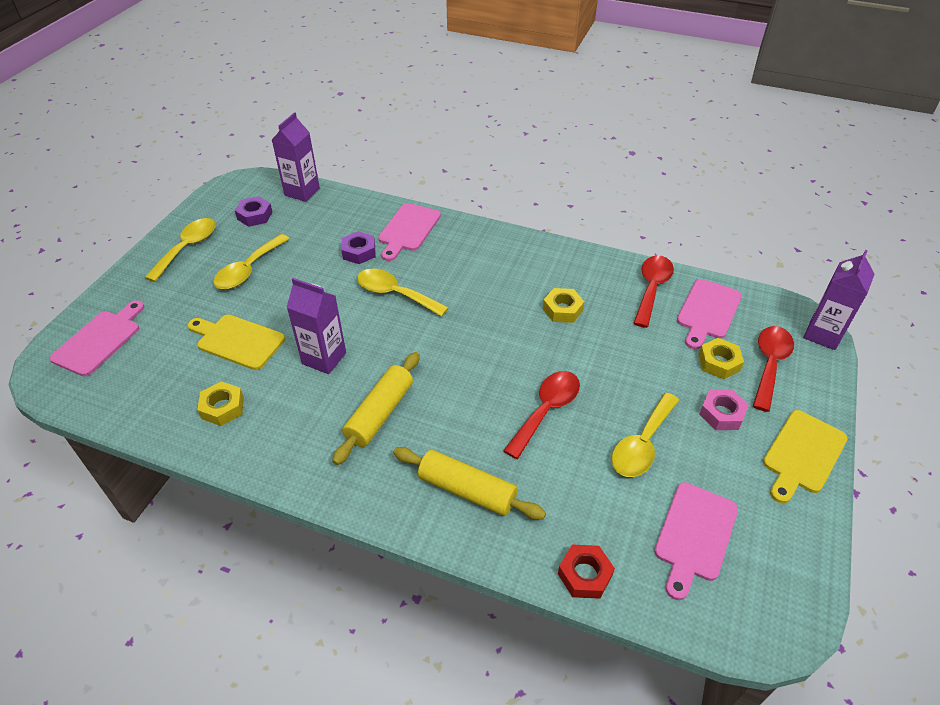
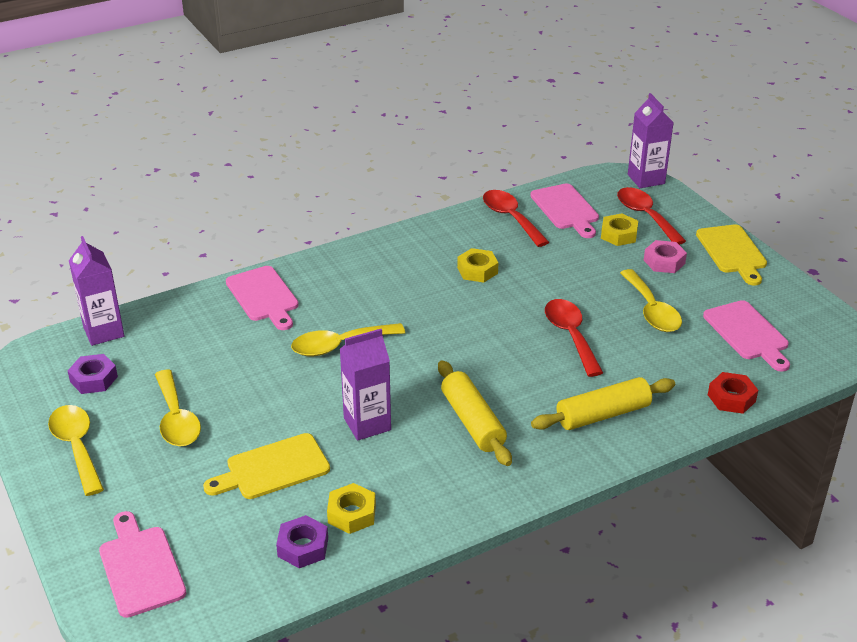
camera: 50 degrees left, 10 degrees down
purple nut [341,231,376,264] -> purple nut moved to [276,515,328,568]

